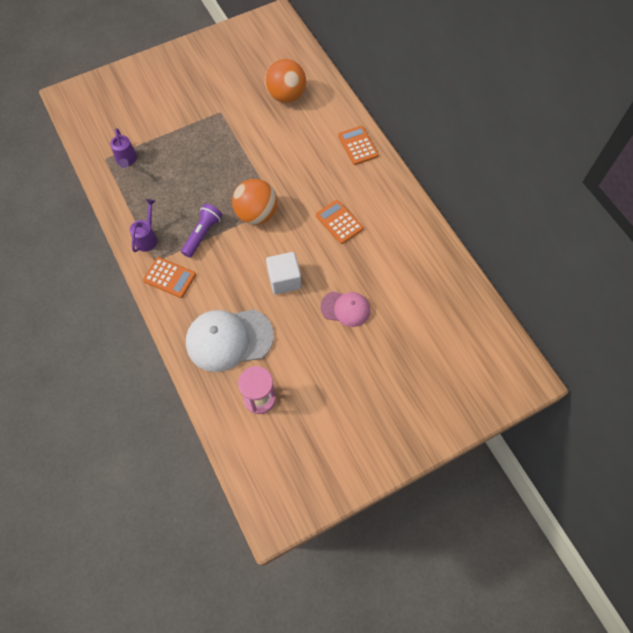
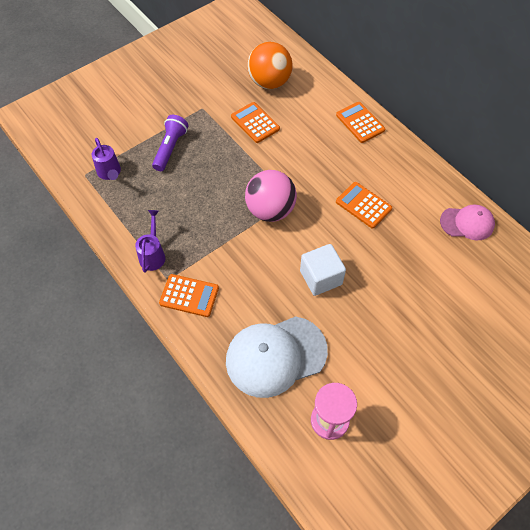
camera: 10 degrees left, 5 degrees down
purple flashlight [181,204,223,258] -> purple flashlight moved to [152,115,188,171]
orange ball [232,179,278,225] -> pink ball [245,170,297,222]
pink cap [320,292,370,327] -> pink cap moved to [440,205,495,240]
none -> orange calculator [231,102,280,143]

